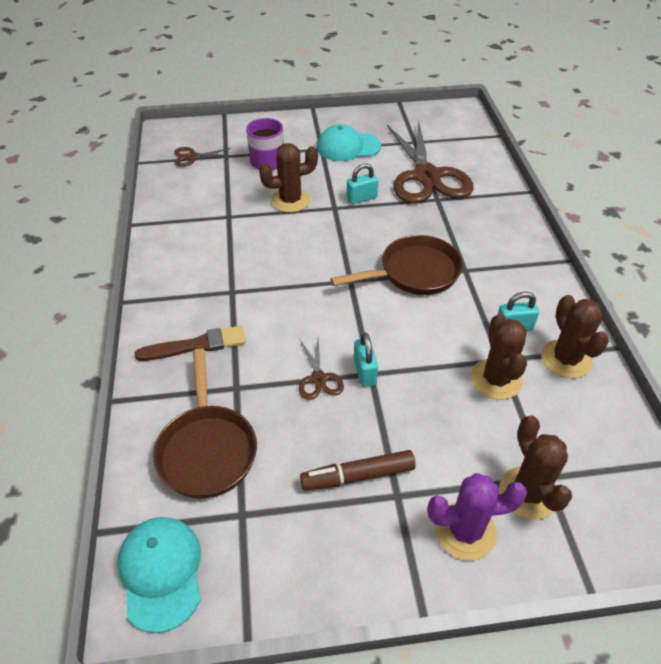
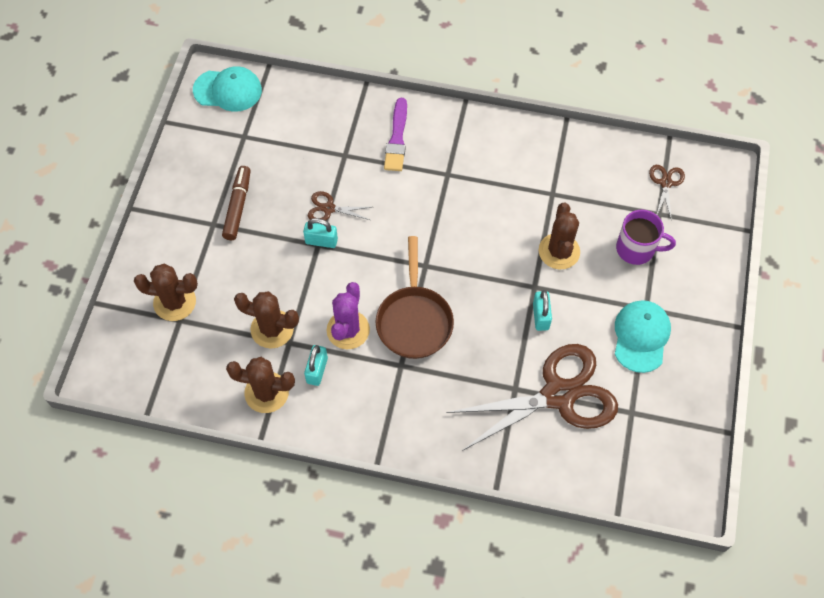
camera: 110 degrees right, 15 degrees up
brown brush [135,326,246,361] -> purple brush [384,98,407,171]
brown pan [153,348,257,498] -> none
brown scissors [387,120,474,204] -> brown scissors turned 150 degrees clockwise [447,344,618,451]
purple cactus [427,473,527,560] -> purple cactus moved to [327,282,370,349]

